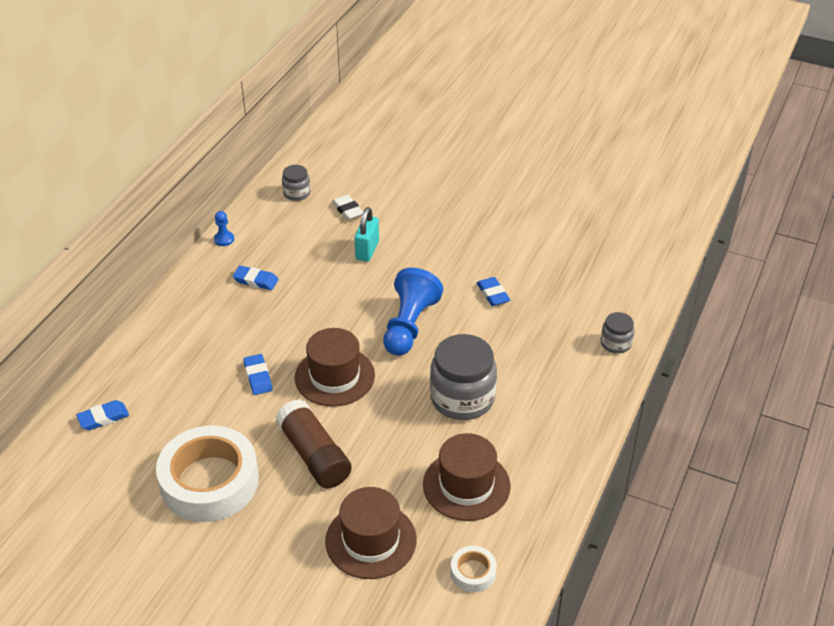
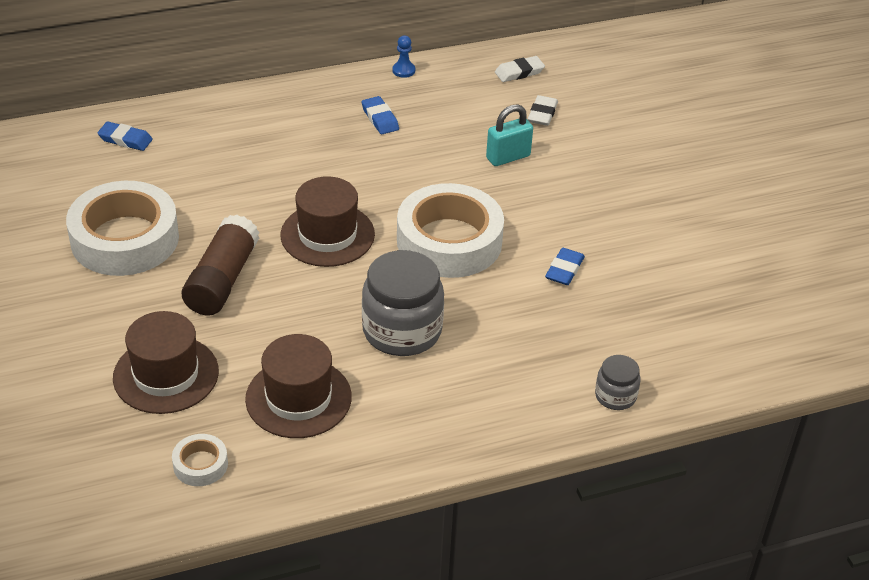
camera: 45 degrees right, 0 degrees up
blue eraser [243,354,273,395] -> none
grey jar [282,165,310,201] -> white eraser [495,56,545,82]
blue pawn [383,268,443,356] -> white tape [397,183,504,278]

